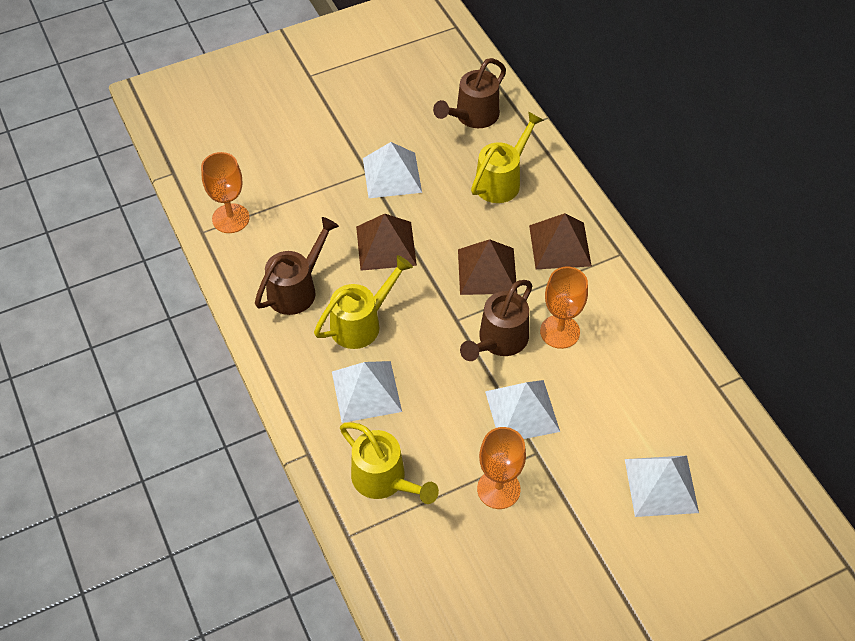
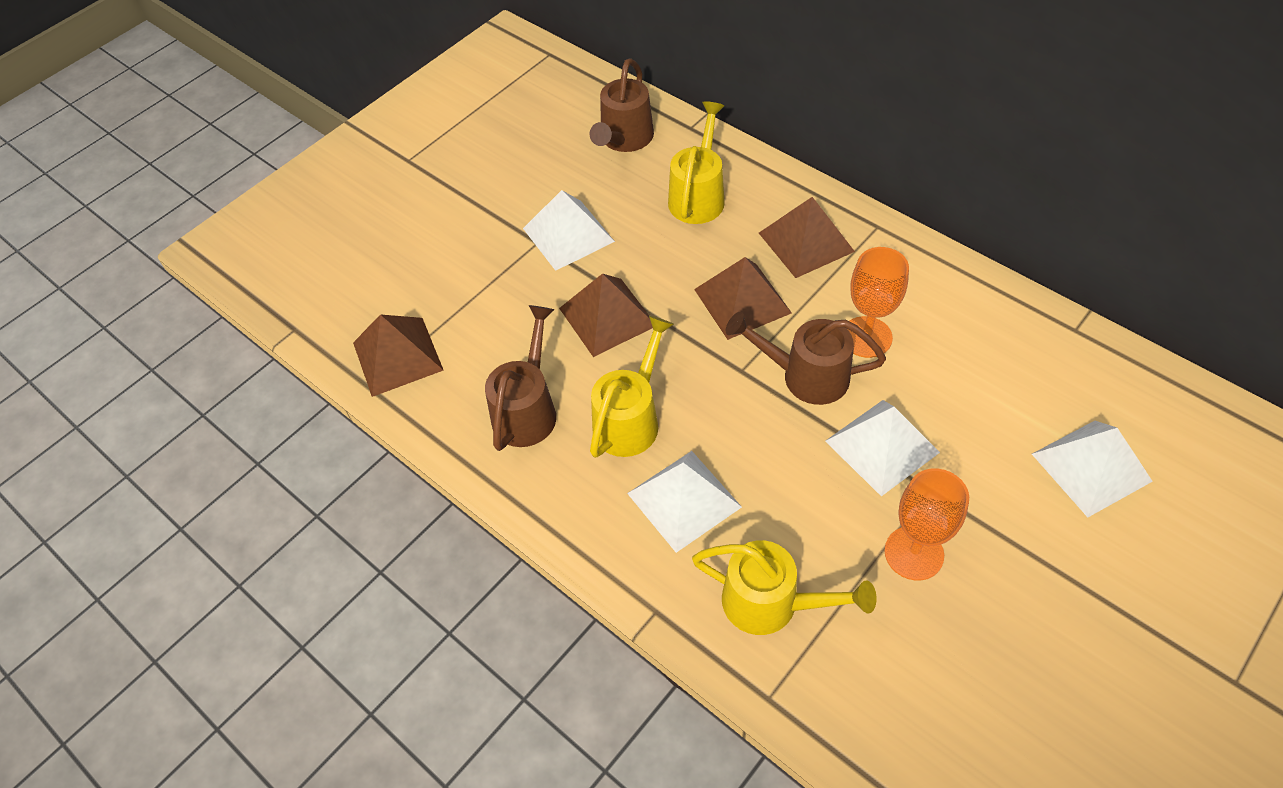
camera: 20 degrees left, 0 degrees up
orange goblet [201,152,250,233] -> brown pyramid [353,314,444,397]
brown watering can [460,280,532,361] -> brown watering can turned 90 degrees clockwise [726,312,886,405]

